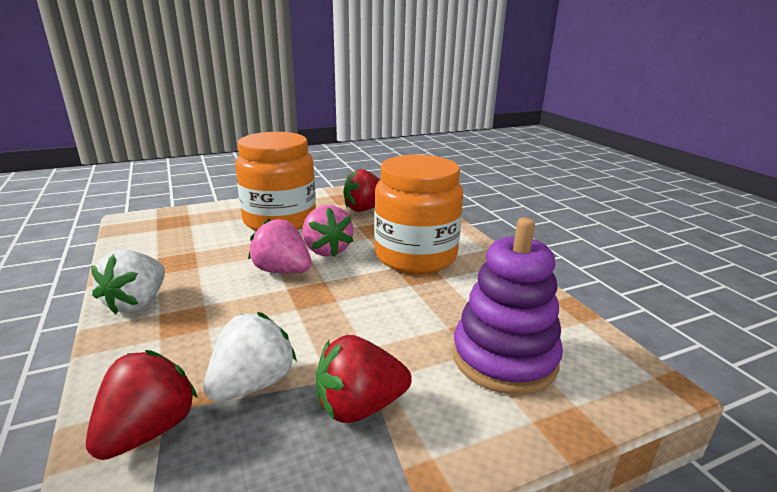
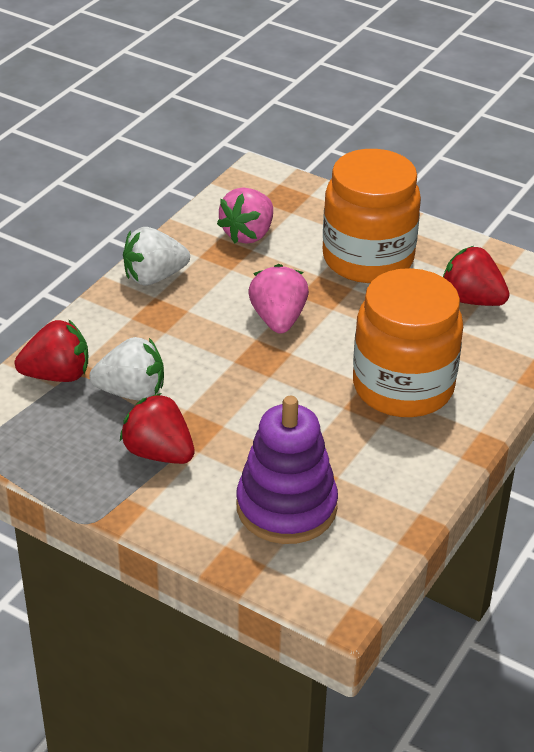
camera: 55 degrees right, 15 degrees up
pink strawberry [303,205,353,257] -> pink strawberry moved to [217,188,273,244]

